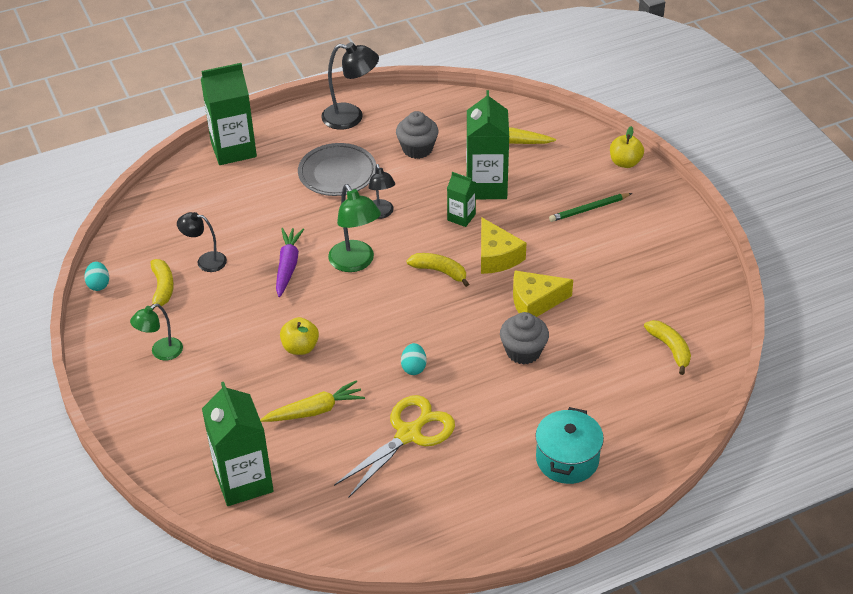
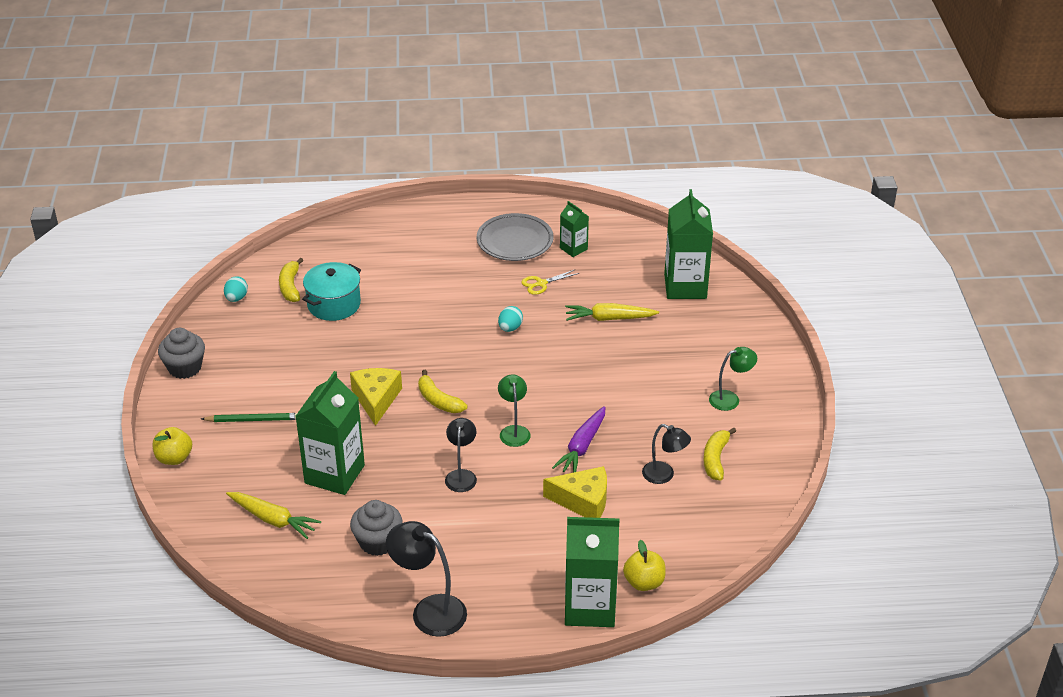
camera: 160 degrees left, 5 degrees down
turquoise egg [84,262,109,291] -> turquoise egg moved to [224,276,248,302]
yellow apple [280,317,319,355] -> yellow apple moved to [623,540,666,591]
grey plate [298,143,376,196] -> grey plate moved to [477,213,553,261]
green lamp [328,184,381,272] -> green lamp [498,374,531,447], size x0.64
yellow scissors [334,395,455,498] -> yellow scissors [521,270,579,295], size x0.50
green carton [447,172,476,227] -> green carton moved to [560,201,589,257]
grey cupcake [500,312,549,365] -> grey cupcake moved to [158,328,205,379]
yellow cheese [513,271,573,317] -> yellow cheese moved to [543,466,607,518]
turquoise pot [535,407,604,484] -> turquoise pot moved to [302,262,361,321]

